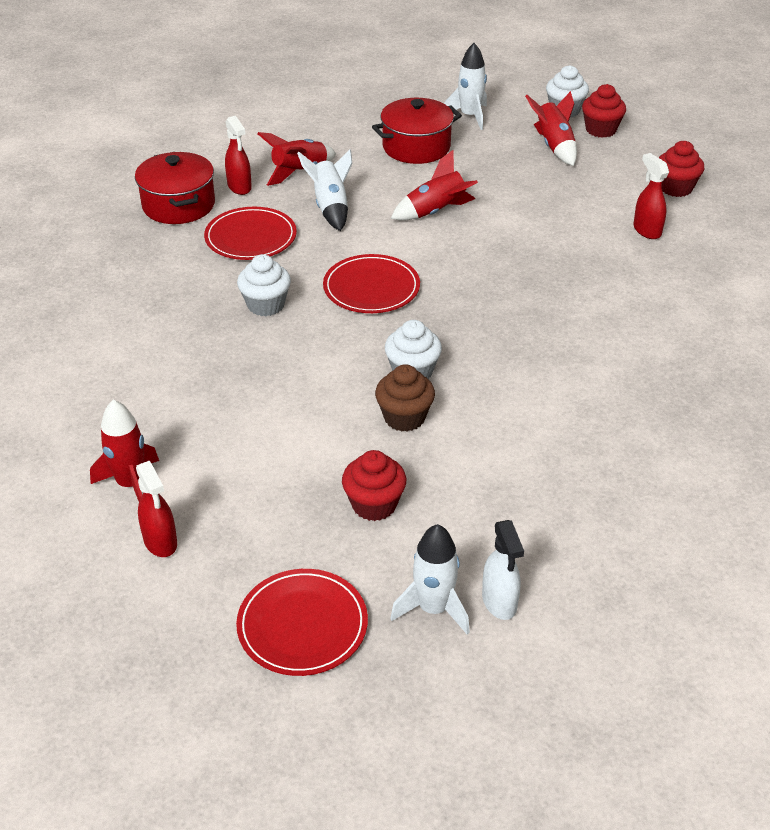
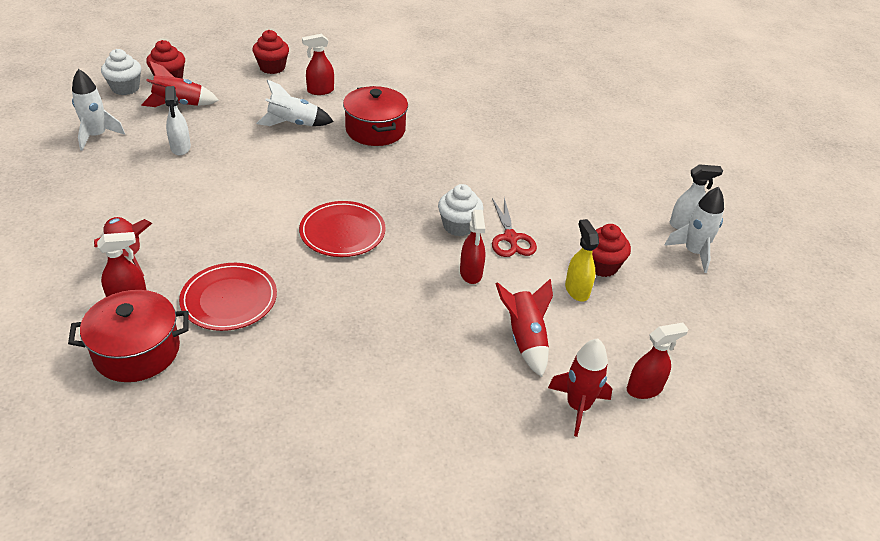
camera: 85 degrees left, 0 degrees up
red plate [236,569,368,676] -> none
white cupcake [237,254,291,316] -> none
white rocket [297,150,352,231] -> white rocket moved to [256,79,333,126]
red pot [372,98,462,164] -> red pot moved to [343,86,408,146]
brown cupcake [375,364,435,432] -> red scissors [492,198,537,257]
red rocket [391,150,478,221] -> red rocket moved to [495,279,553,377]
none -> white spray bottle [165,86,191,156]
none -> red spray bottle [460,210,485,284]
none -> yellow spray bottle [565,219,599,301]

